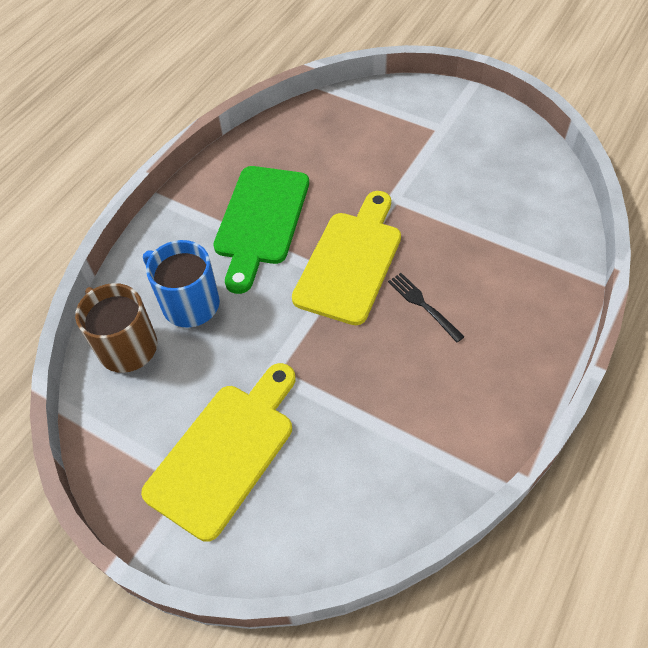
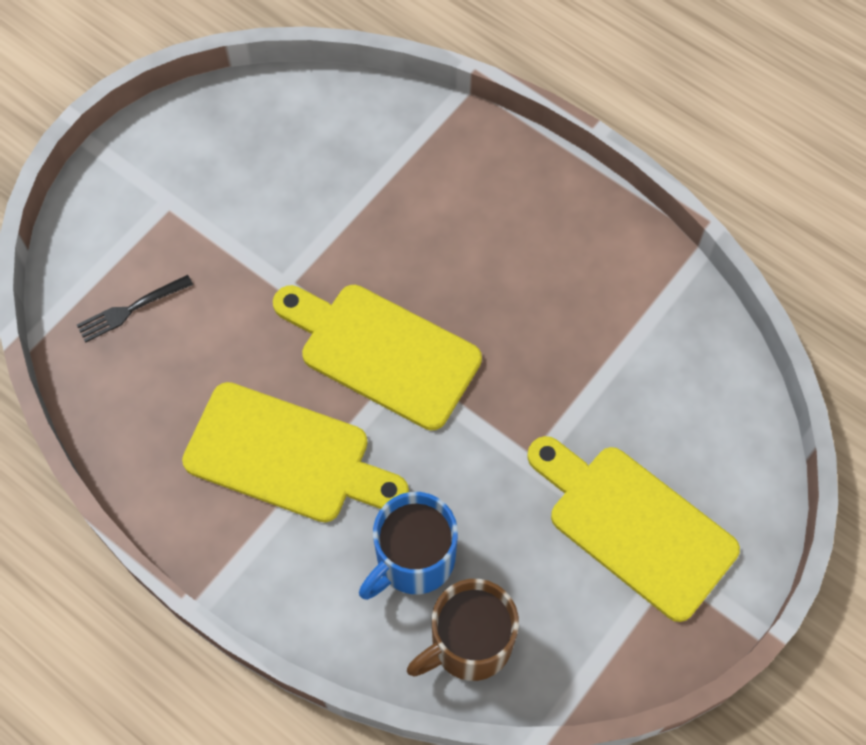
camera: 85 degrees left, 10 degrees up
green cutting board [213,166,309,294] -> yellow cutting board [182,382,409,522]
black fork [388,273,465,342] -> black fork moved to [77,275,193,343]

